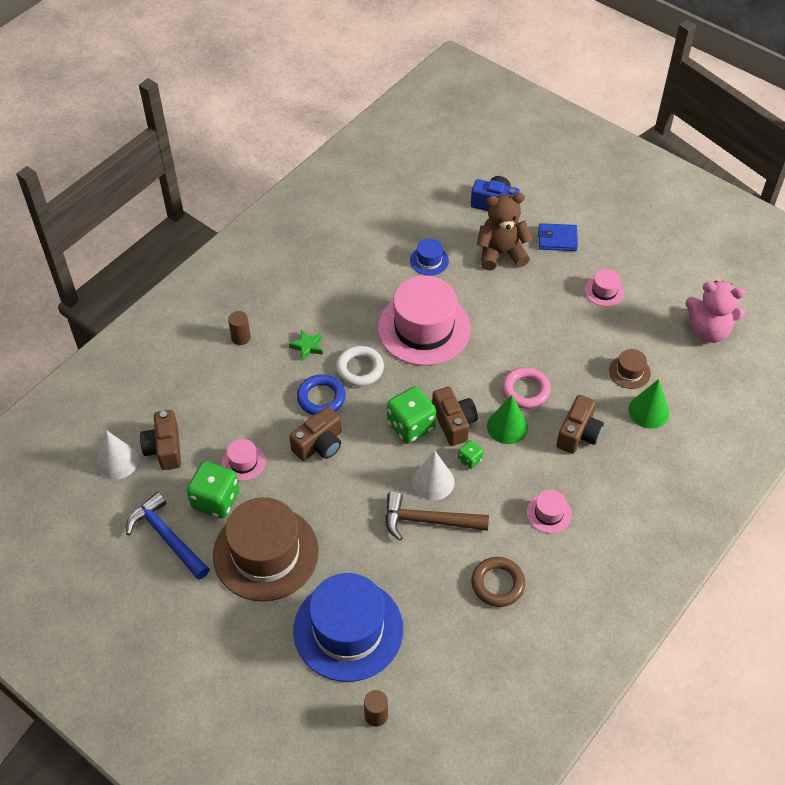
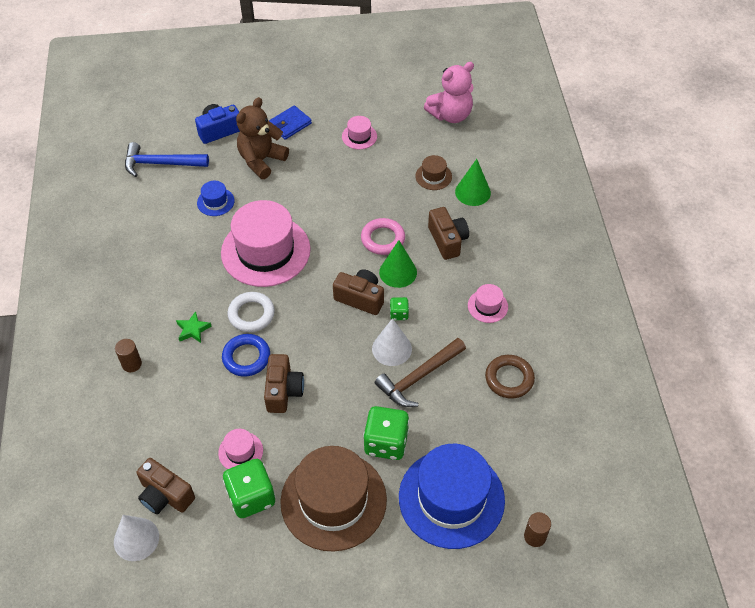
camera: 45 degrees left, 0 degrees up
blue hammer [126,492,210,580] -> blue hammer moved to [125,142,209,177]
green dice [387,387,436,444] -> green dice moved to [363,406,409,460]

